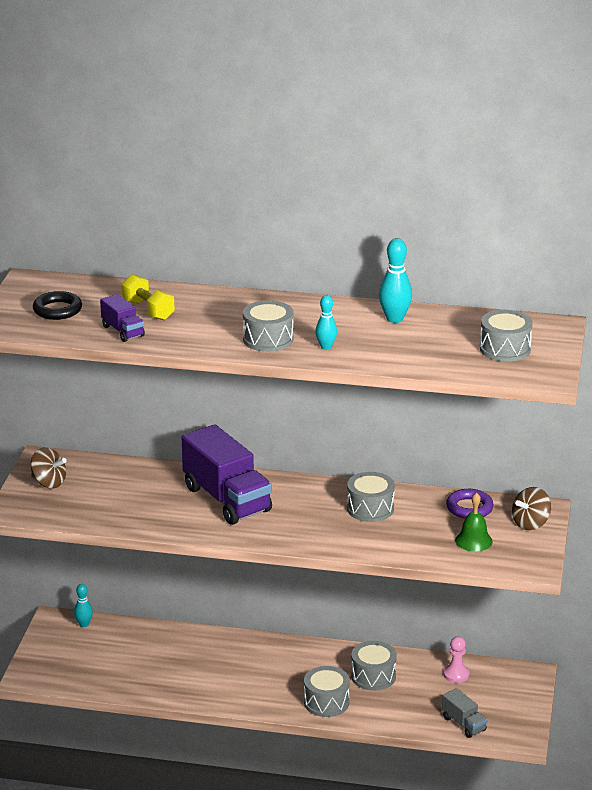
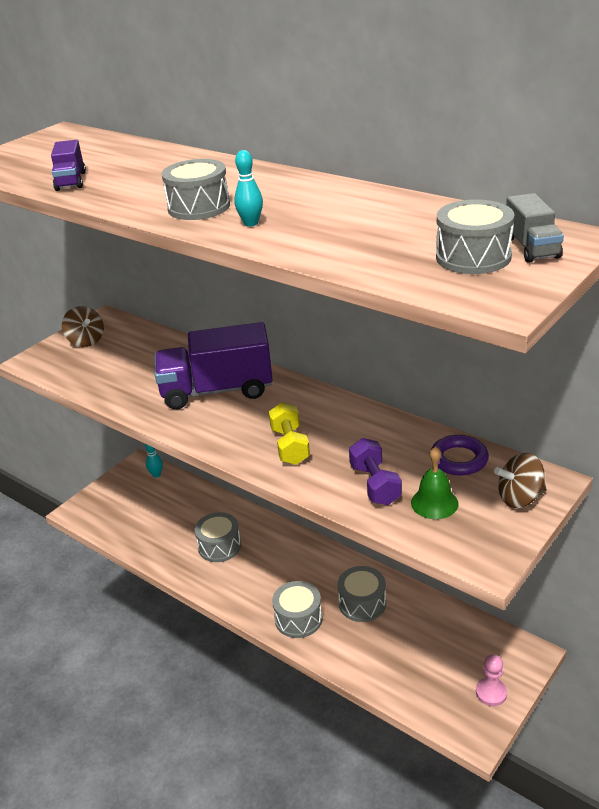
camera: 30 degrees right, 5 degrees up
black ring [33,291,82,320] -> none
yellow dumbbell [122,274,175,320] -> yellow dumbbell moved to [269,402,310,465]
purple truck [182,424,272,525] -> purple truck turned 90 degrees clockwise [155,322,273,409]
grey drum [347,472,395,522] -> grey drum moved to [195,512,241,562]
turquoise bowling pin [379,238,412,323] -> none
grey truck [442,688,487,738] -> grey truck moved to [506,193,564,263]
pink pawn [443,637,469,683] -> pink pawn moved to [476,654,507,706]
none -> purple dumbbell [349,438,402,505]

